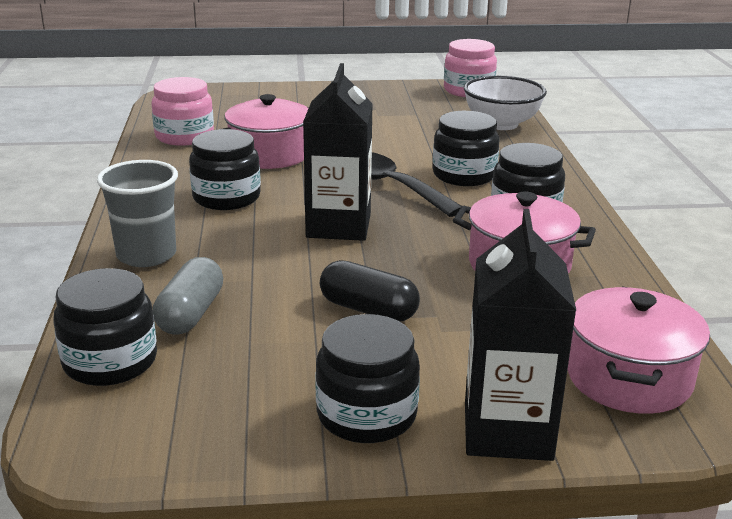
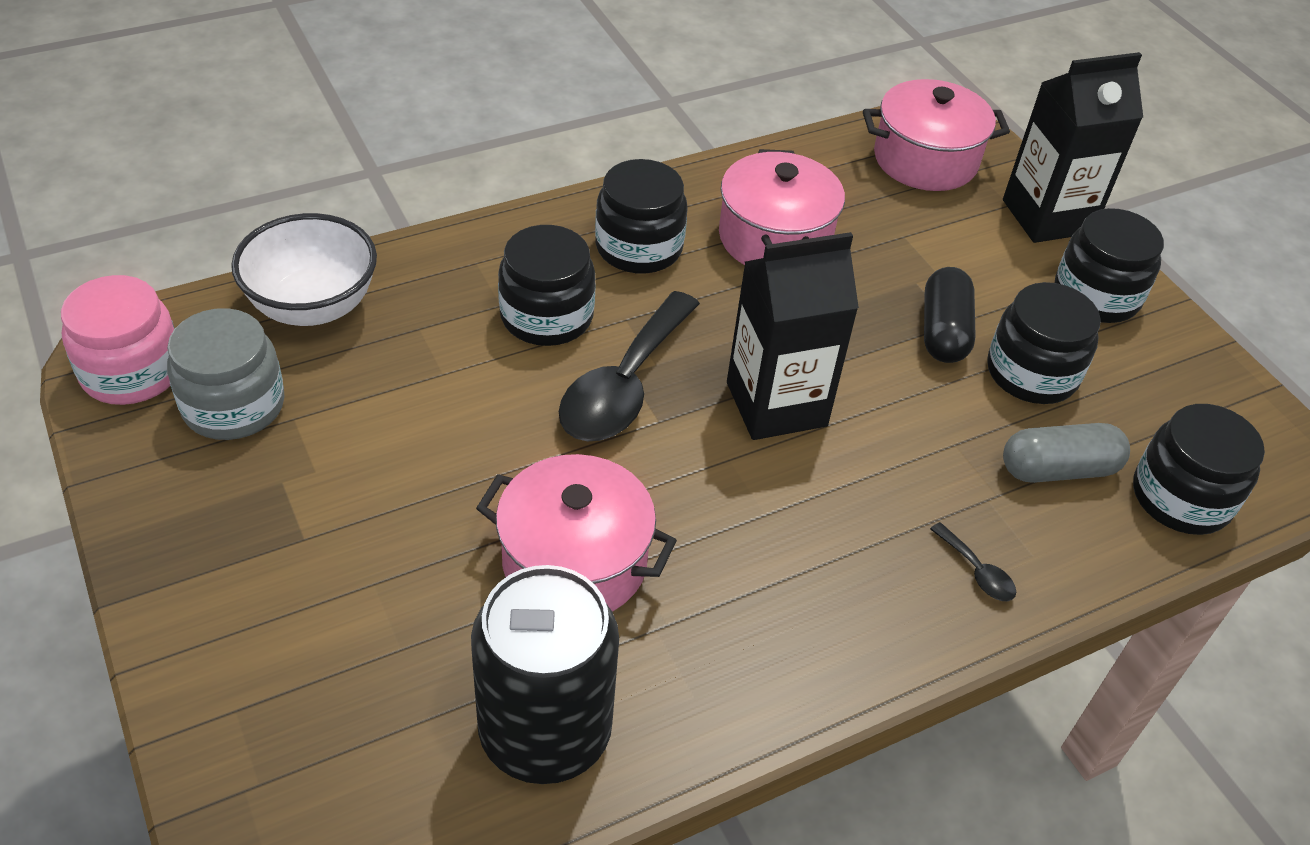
camera: 115 degrees left, 20 degrees up
grey cup [97,160,178,267] -> black spoon [930,522,1016,601]
pink jar [151,77,214,146] -> black can [471,565,619,784]
black jar [189,129,261,210] -> black jar moved to [987,282,1101,404]
none -> grey jar [167,308,284,440]

